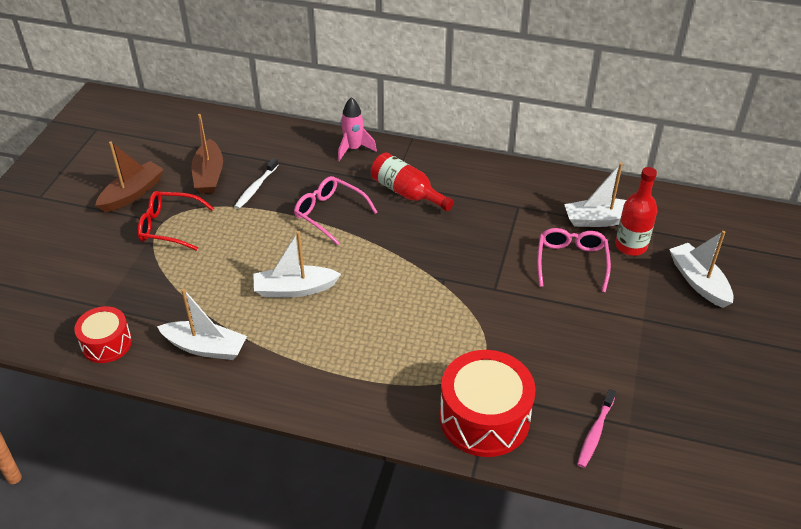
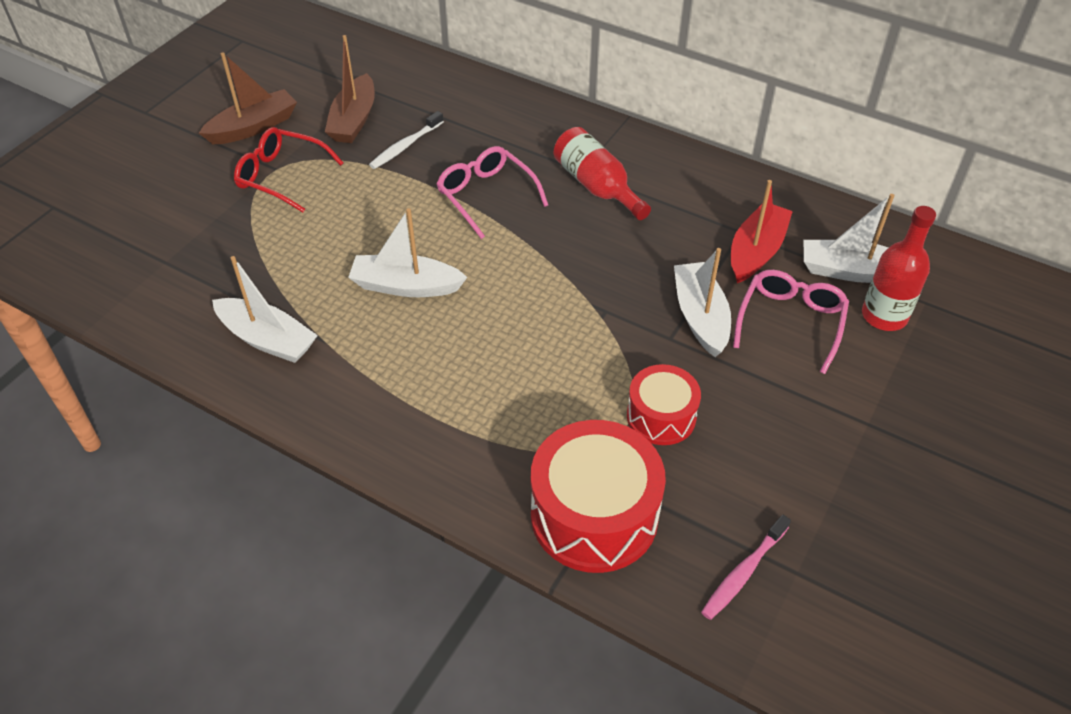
camera: 15 degrees right, 5 degrees up
red drum [74,306,132,363] -> red drum moved to [627,364,701,445]
pink rocket [338,97,377,161] -> none
white boat [669,231,733,308] -> white boat moved to [674,248,731,357]
none -> red boat [731,180,793,283]

